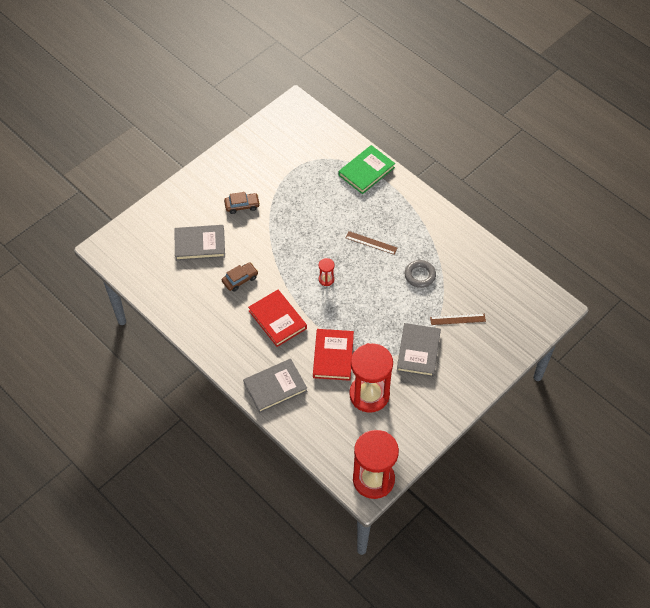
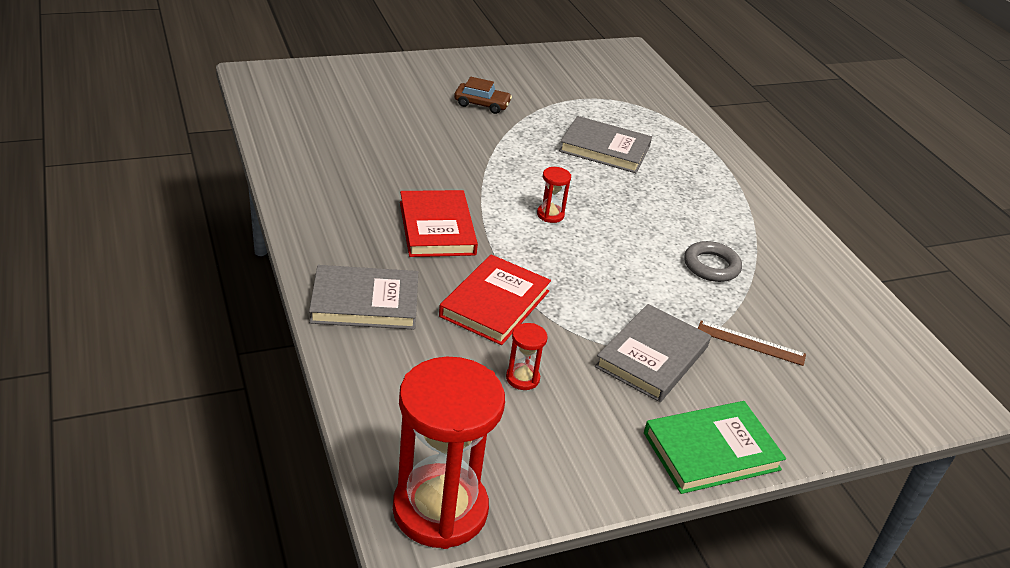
camera: 20 degrees right, 20 degrees down
grey book [174,225,225,261] -> grey book moved to [559,116,652,173]
brown car [222,262,258,291] -> none
green book [339,145,395,194] -> green book moved to [644,401,786,494]
brown ruler [345,231,397,255] -> none
red hourglass [349,343,393,413] -> red hourglass [506,323,548,390], size x0.41

